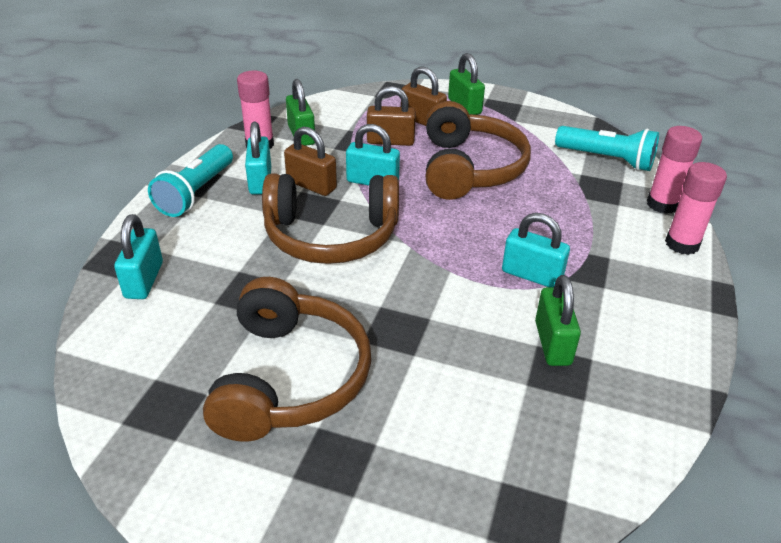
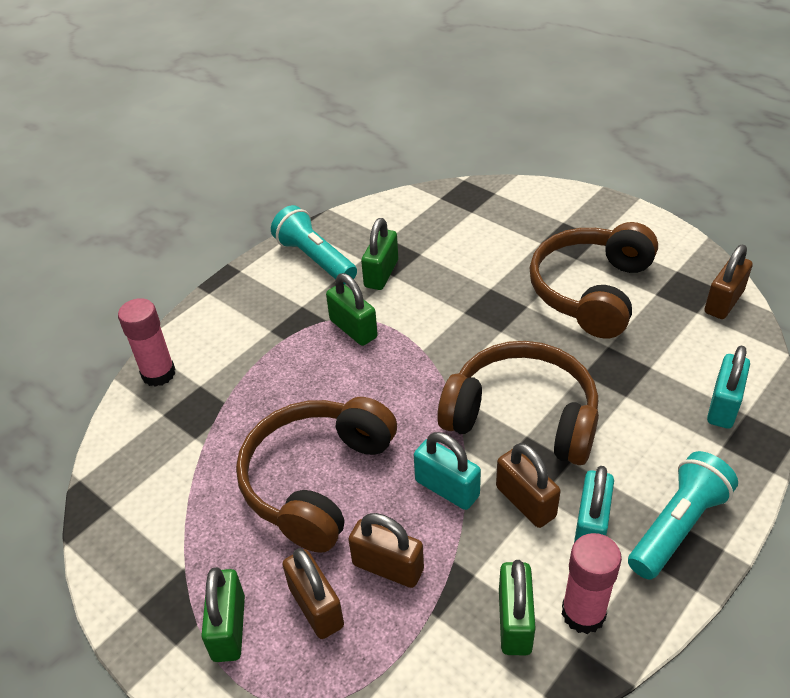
camera: 155 degrees left, 5 degrees up
turquoise padlock [502,213,570,287] -> green padlock [326,273,378,346]
turquoise flashlight [555,126,659,171] -> turquoise flashlight moved to [271,205,357,284]
pink glue stick [665,162,727,255] -> none
none -> brown padlock [704,245,753,319]

